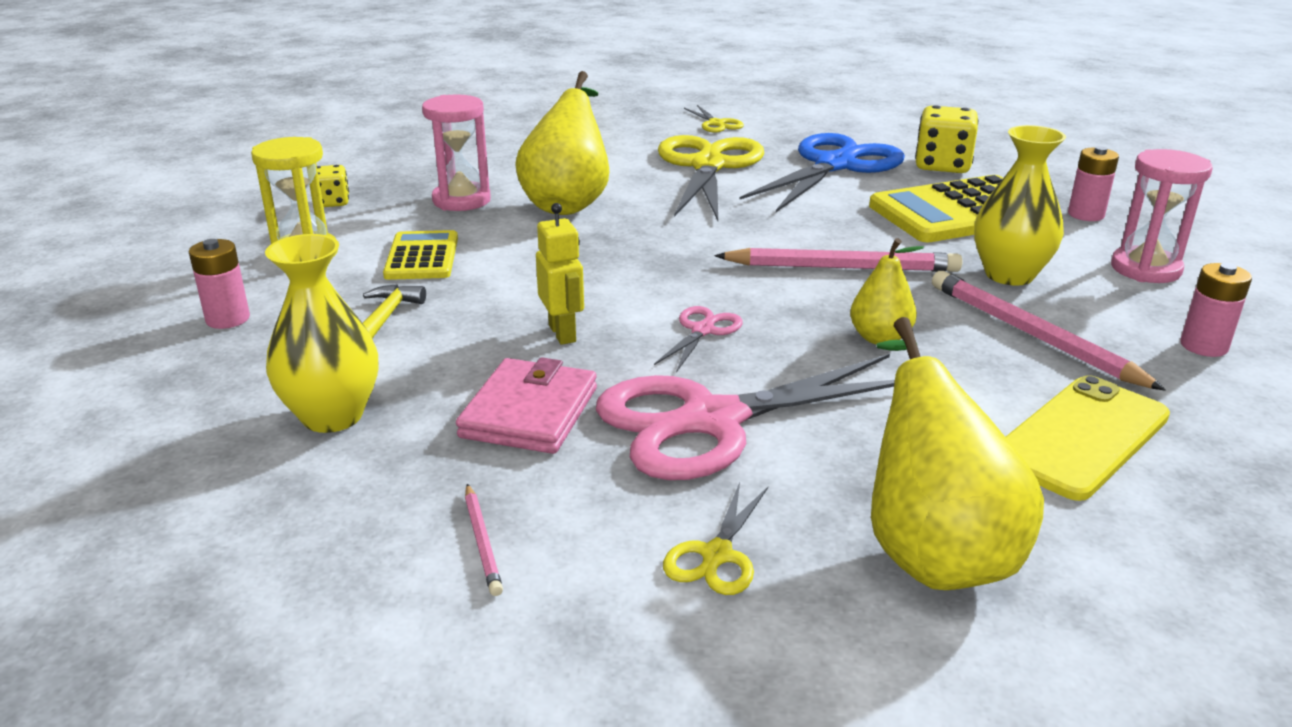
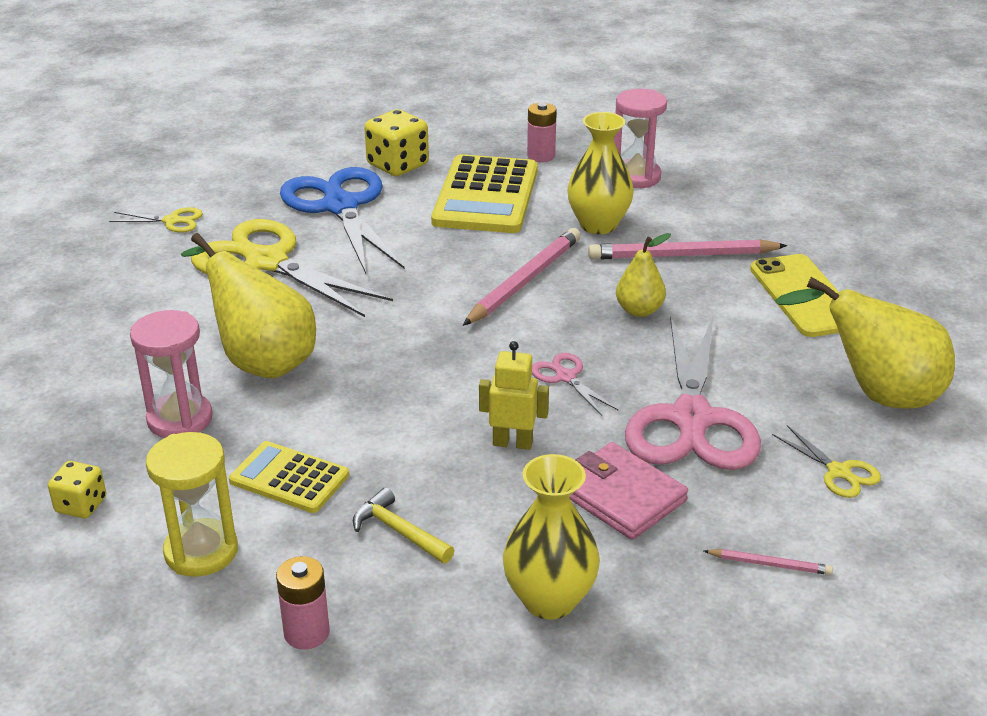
camera: 60 degrees left, 5 degrees up
pink battery [1180,263,1252,357] -> none

